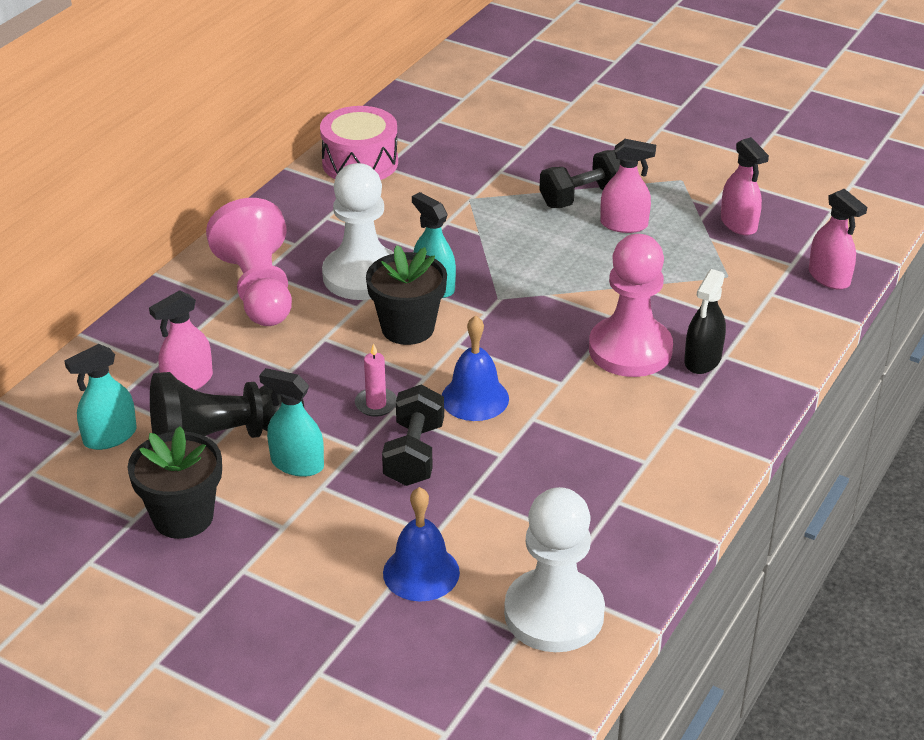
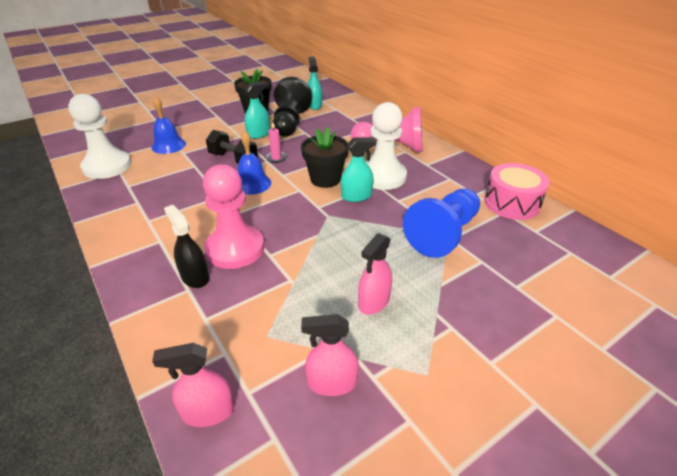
camera: 115 degrees right, 0 degrees up
pink spray bottle [149,290,213,390] -> none
black dumbbell [539,150,620,208] -> none
none -> blue pawn [403,189,480,258]

